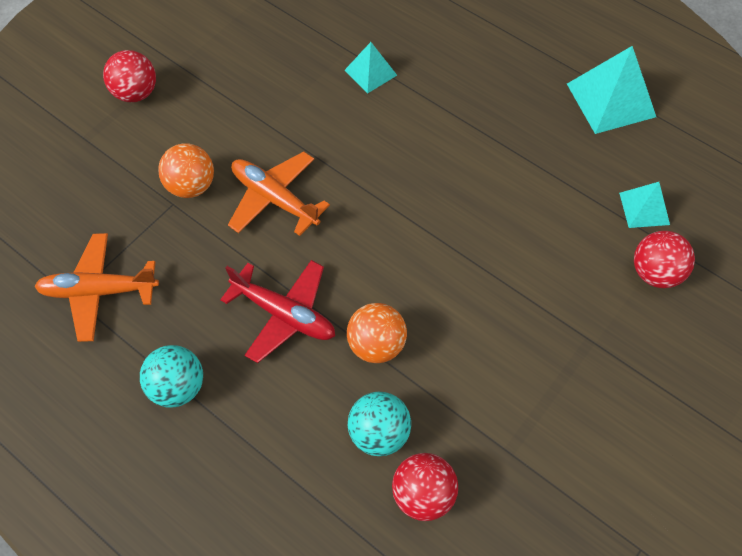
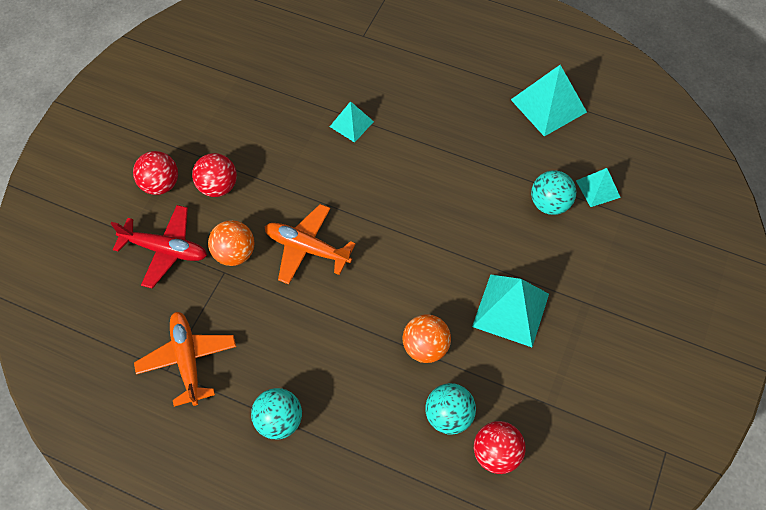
camera: 15 degrees left, 0 degrees up
orange plane [34,233,159,342] -> orange plane turned 90 degrees clockwise [134,312,236,407]
red plane [220,260,335,363] -> red plane moved to [111,205,207,289]
red ball [634,231,695,288] -> red ball moved to [192,153,237,197]
none -> turquoise pyramid [472,275,549,347]
none -> turquoise ball [531,170,576,215]

